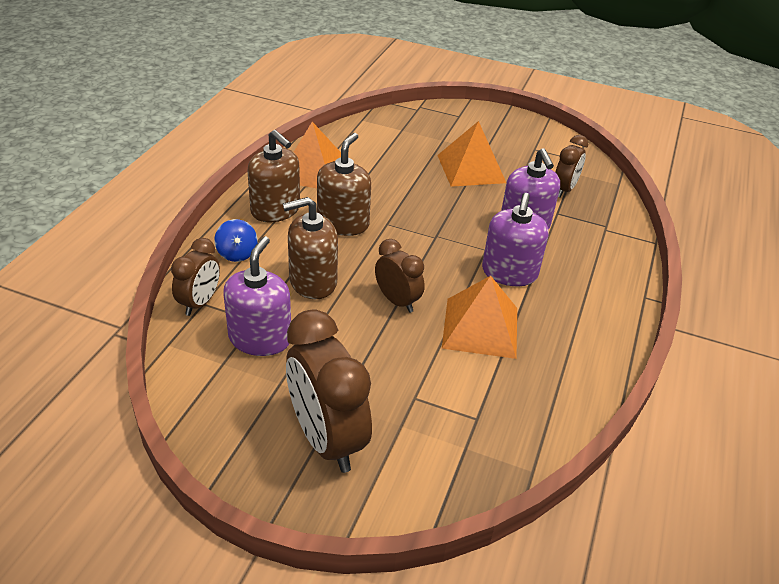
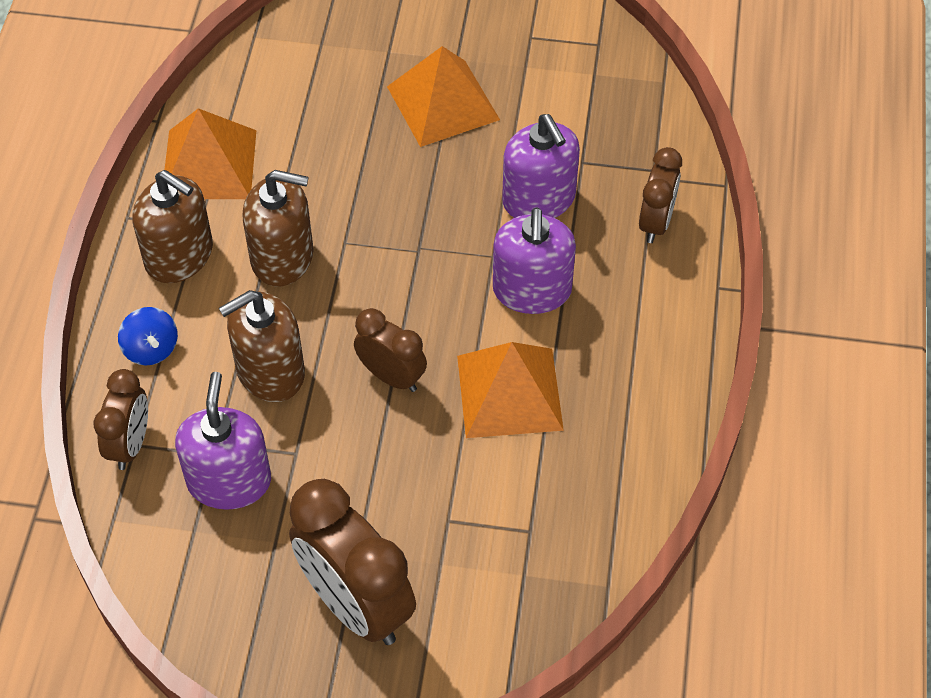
camera: 10 degrees left, 15 degrees up
brown soap dispenser [317,133,371,236] -> brown soap dispenser turned 90 degrees clockwise [242,170,314,286]
brown clock [555,135,588,197] -> brown clock moved to [639,147,682,243]

